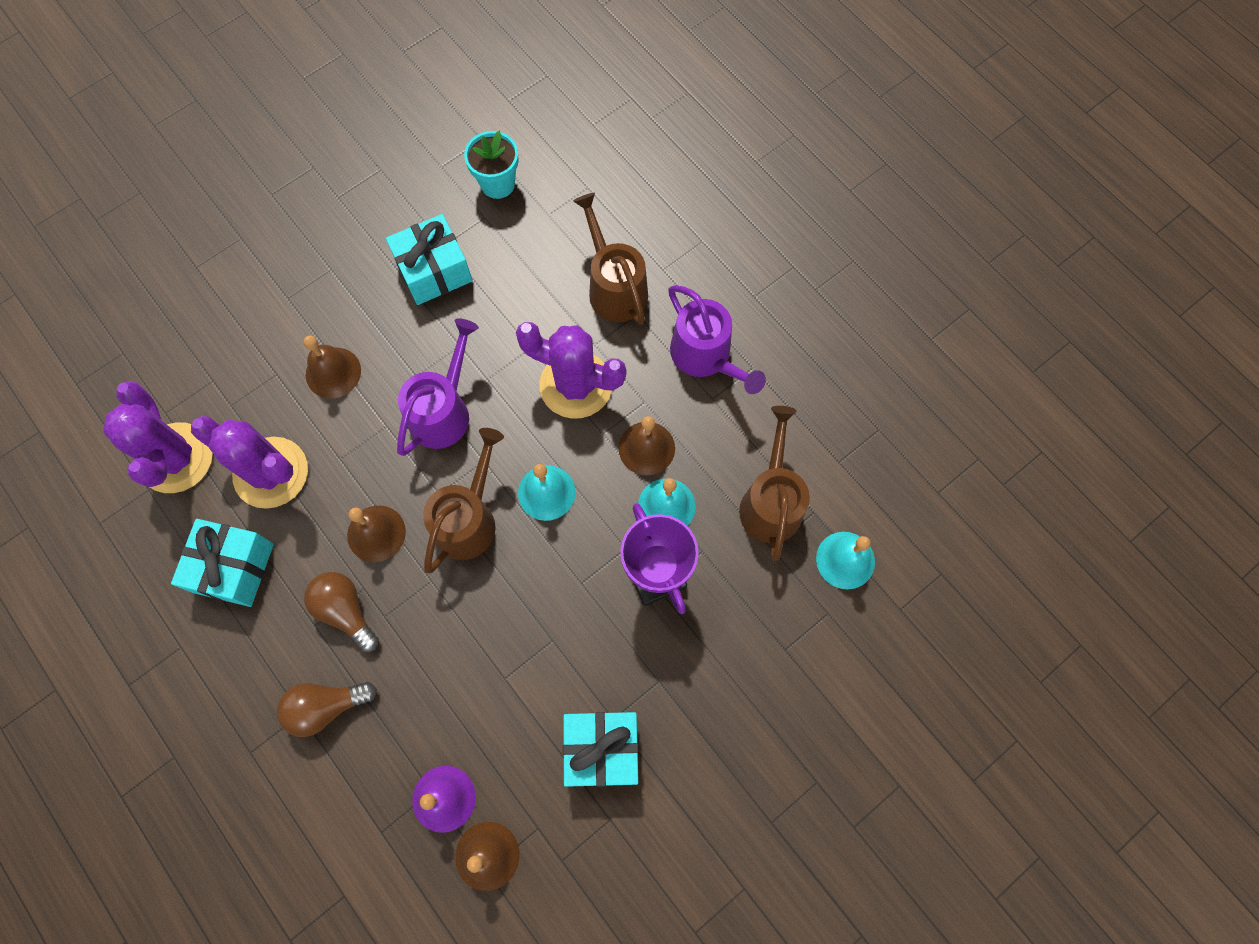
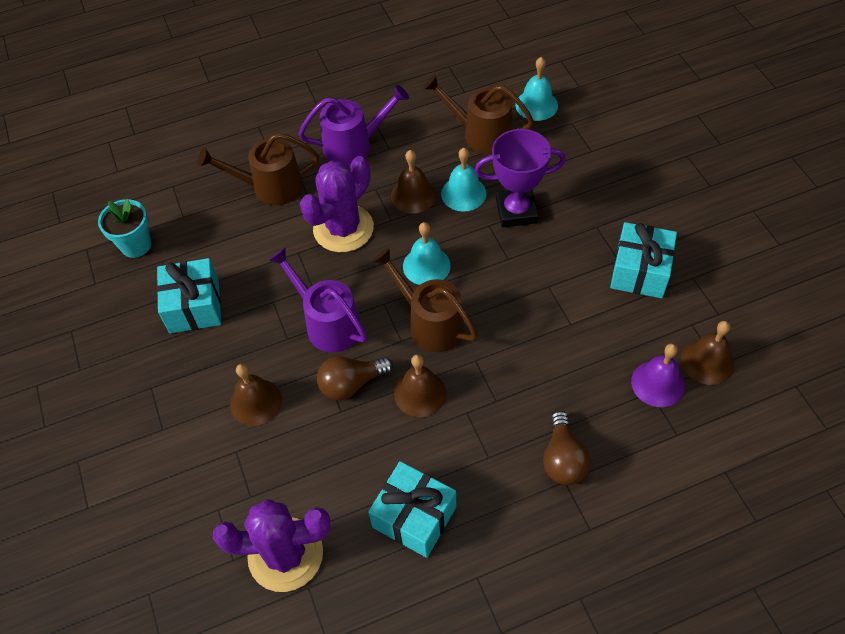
camera: 70 degrees left, 15 degrees down
purple cactus [191,416,308,509] -> none
brown light bulb [304,572,379,652] -> brown light bulb moved to [317,356,393,400]

